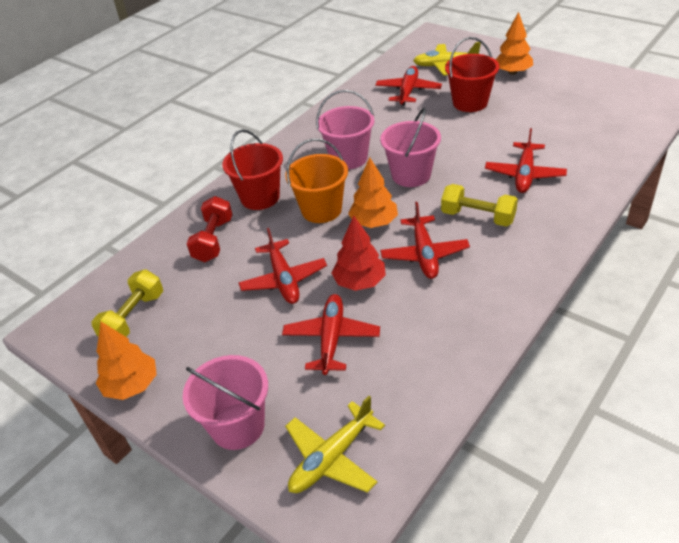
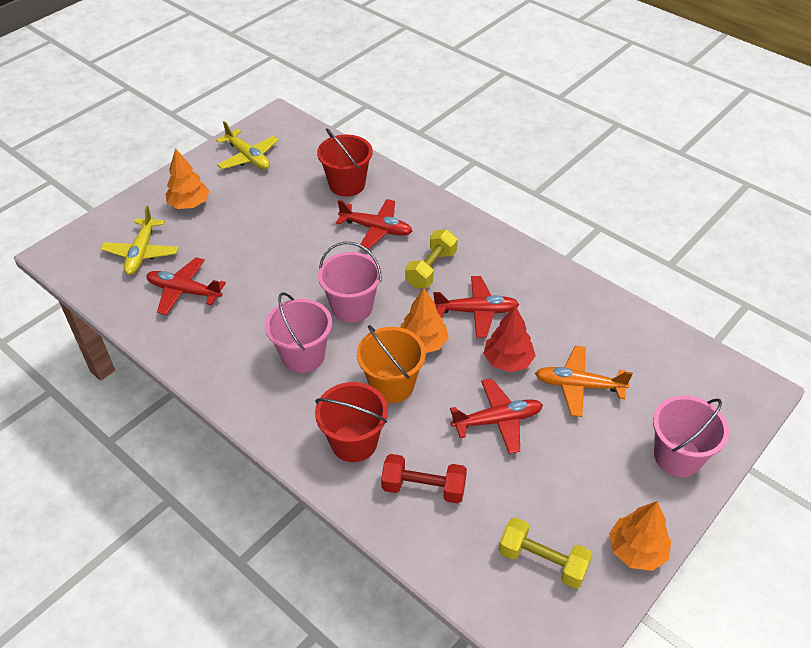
camera: 90 degrees left, 5 degrees up
red plane [282,294,380,375] -> orange plane [535,346,633,417]
yellow plane [285,396,385,493] -> yellow plane moved to [216,121,279,169]
red bucket [445,37,499,112] -> red bucket moved to [317,128,373,197]

